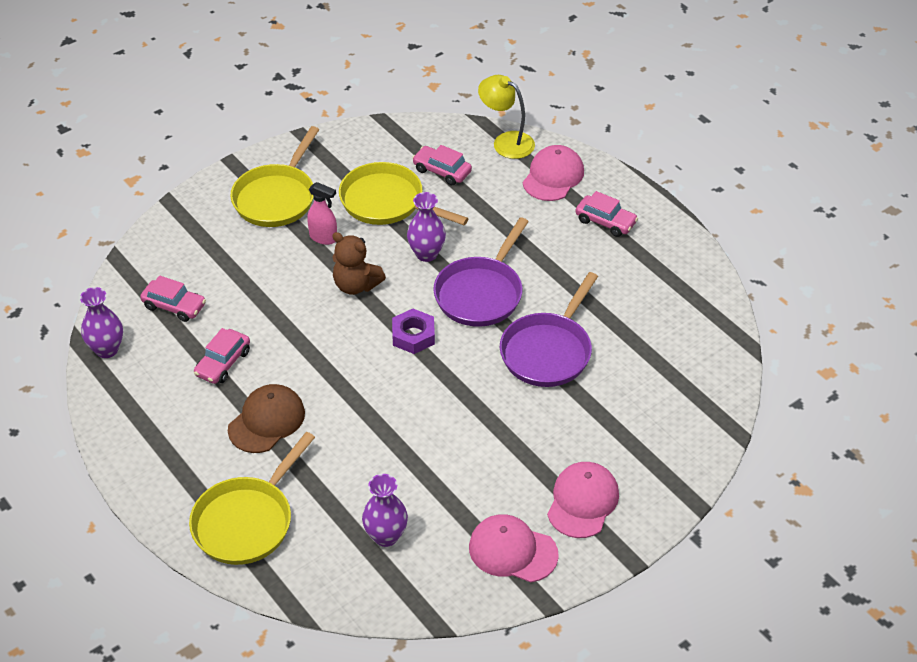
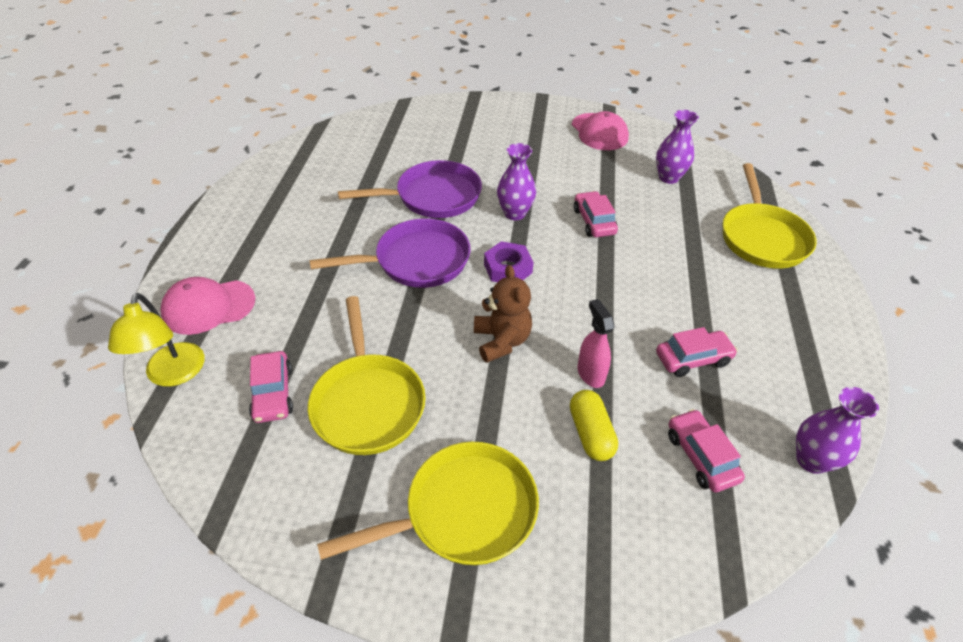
camera: 135 degrees left, 0 degrees up
yellow pan [189,432,315,565] -> yellow pan turned 105 degrees clockwise [723,163,817,269]
brown cap [228,384,305,453] -> none
pink spray bottle [307,182,337,245] -> pink spray bottle moved to [577,299,615,388]
purple vase [407,192,446,262] -> purple vase moved to [497,143,536,220]
pink cap [547,462,619,538] -> none
pink car [575,191,638,237] -> pink car moved to [574,191,618,237]
none -> yellow capsule [570,390,618,461]

